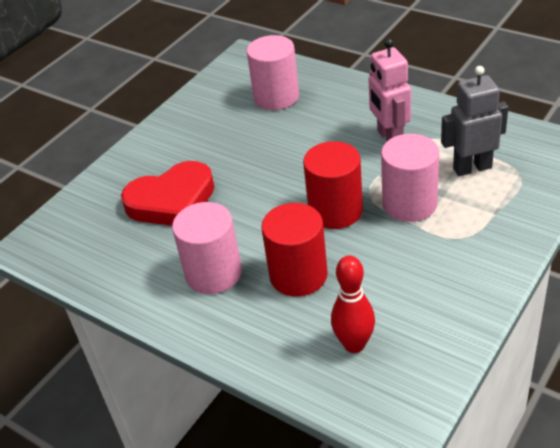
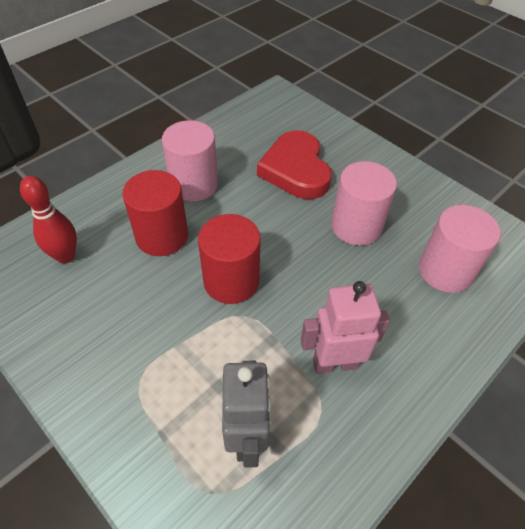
camera: 95 degrees right, 10 degrees up
pink cylinder [381,134,439,222] -> pink cylinder moved to [331,161,397,246]

